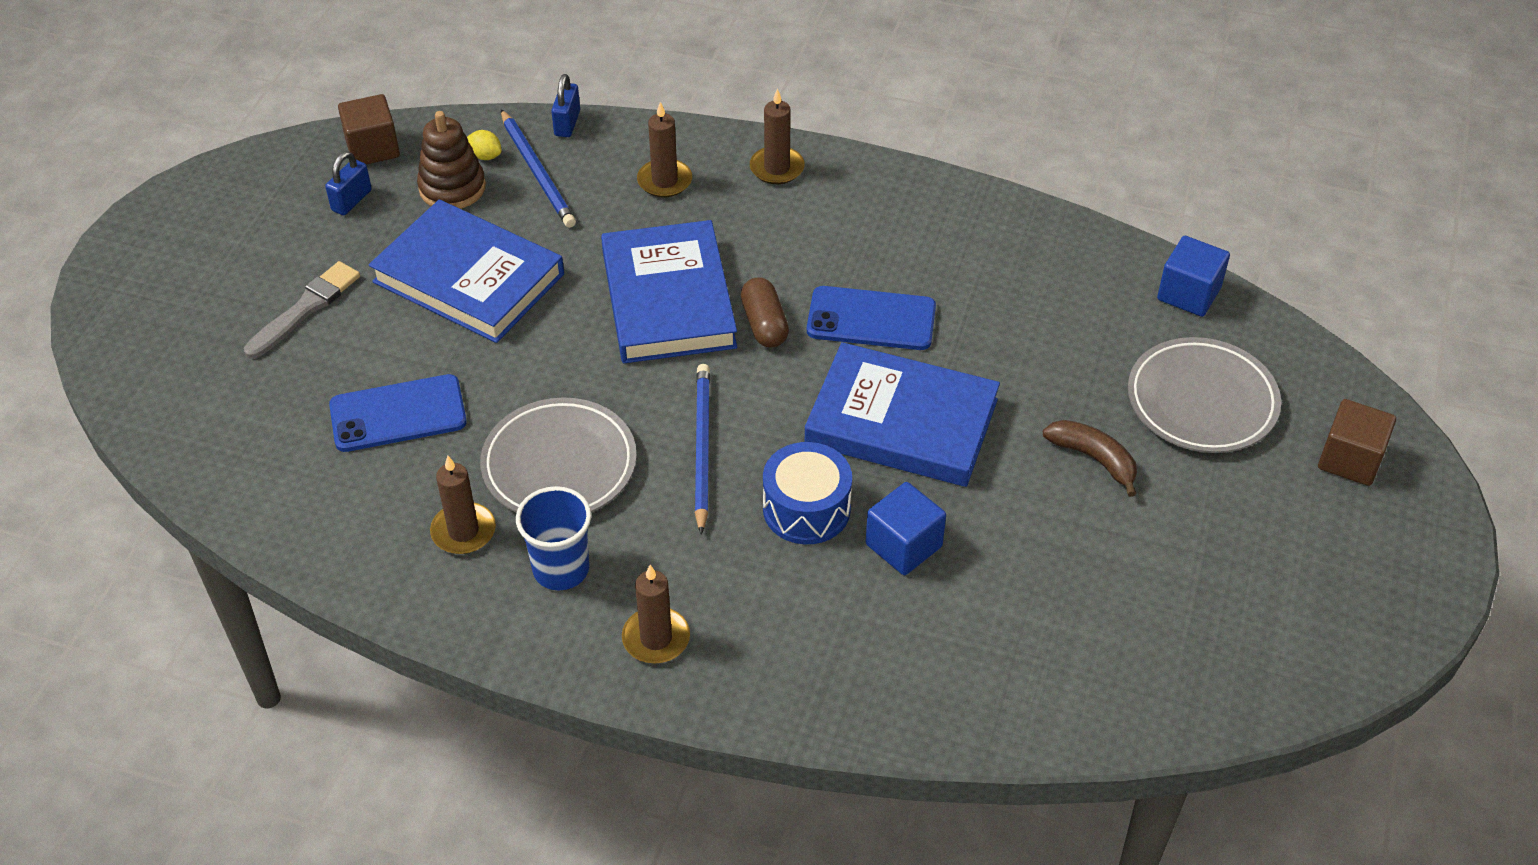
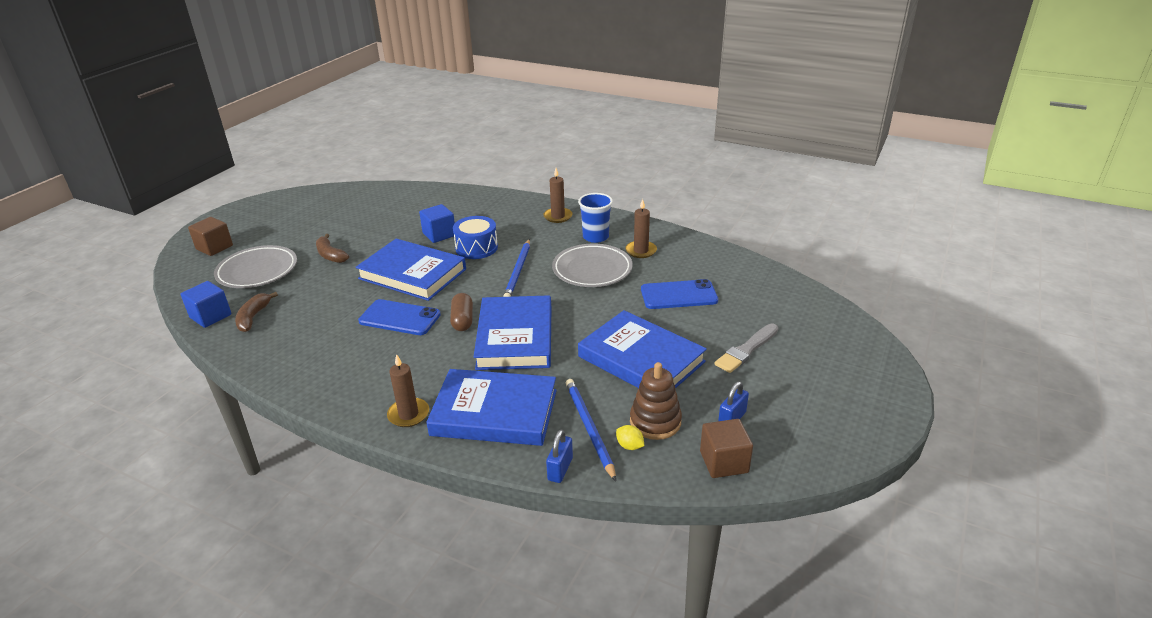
camera: 170 degrees left, 15 degrees down
brown candle [637,102,692,197] -> blue book [426,369,557,446]
none -> brown banana [235,292,278,332]

